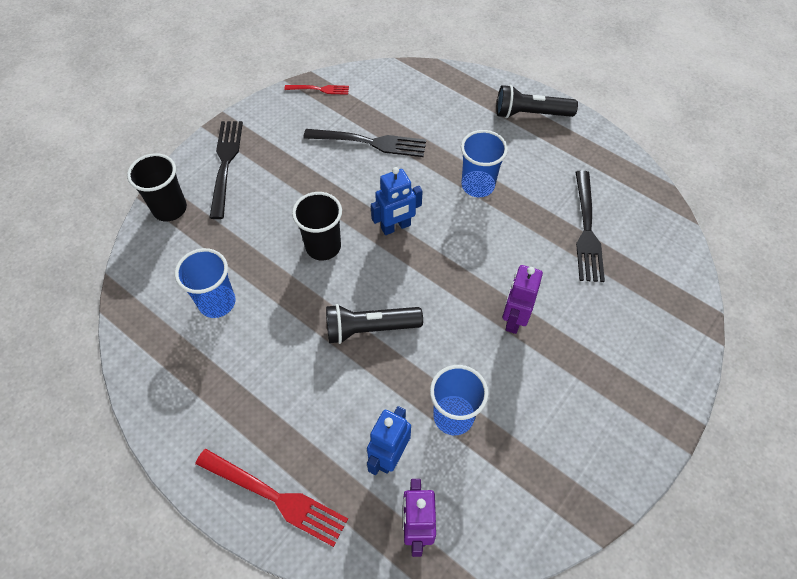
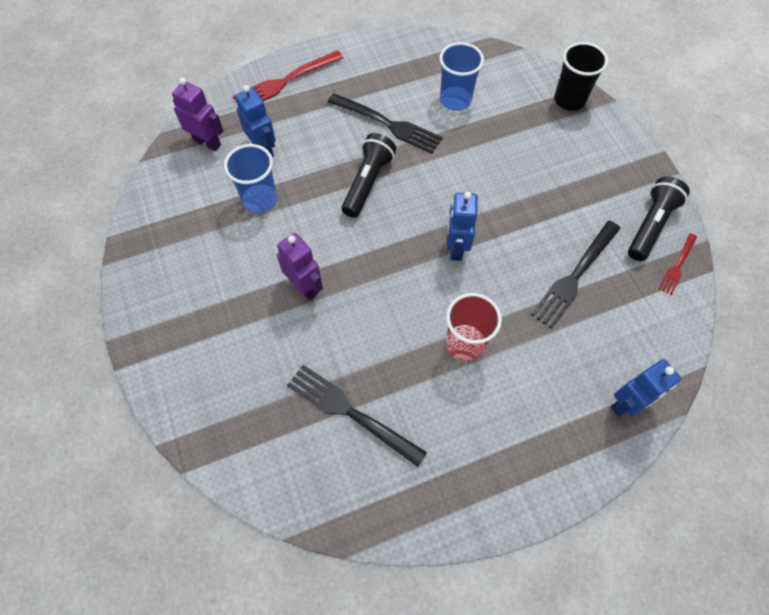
camera: 120 degrees right, 5 degrees up
black fork [209,121,243,219] -> black fork moved to [328,93,443,154]
black cup [292,192,342,260] -> none
blue cup [461,130,508,197] -> red cup [446,293,502,361]
black flashlight [496,85,578,118] -> black flashlight moved to [628,177,690,261]
none -> blue robot [611,359,681,416]

